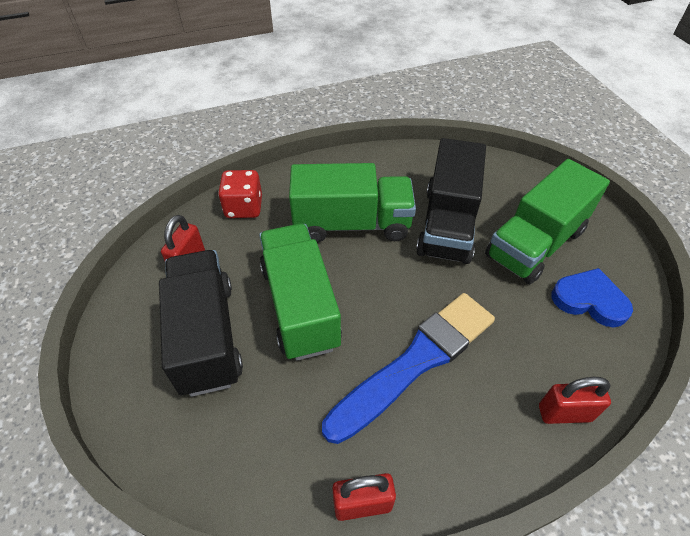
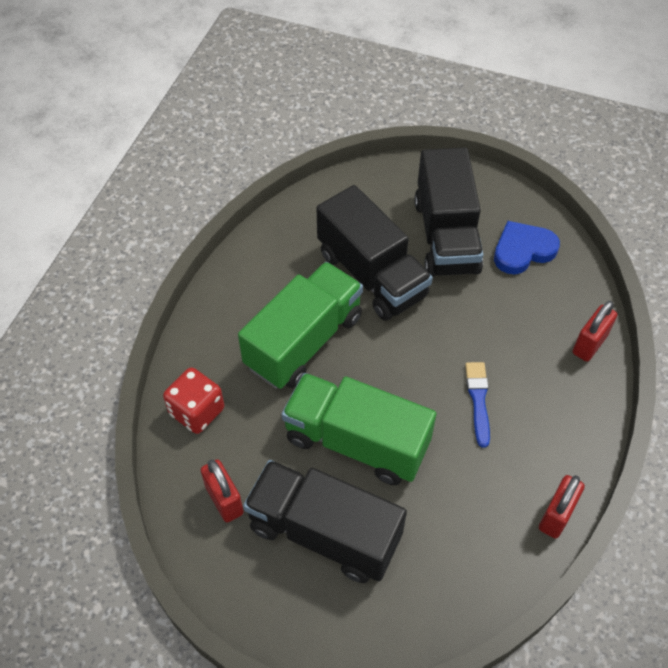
camera: 50 degrees left, 5 degrees up
blue brush [322,293,495,444] -> blue brush [465,362,490,448], size x0.46
green truck [485,159,610,284] -> black truck [414,148,483,277]

